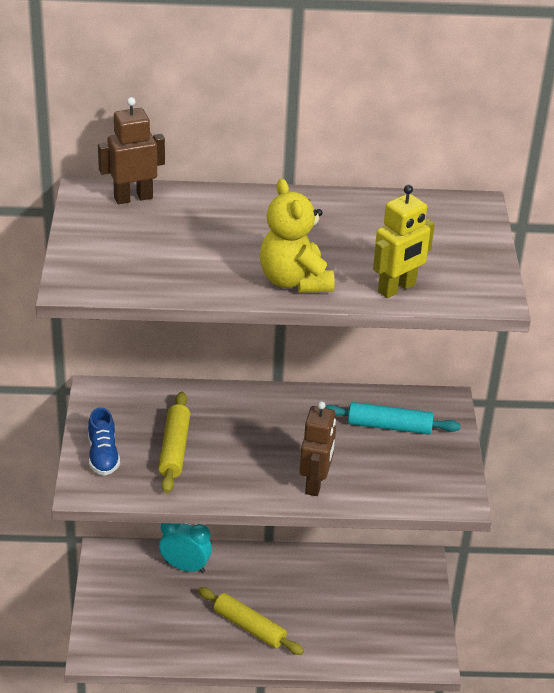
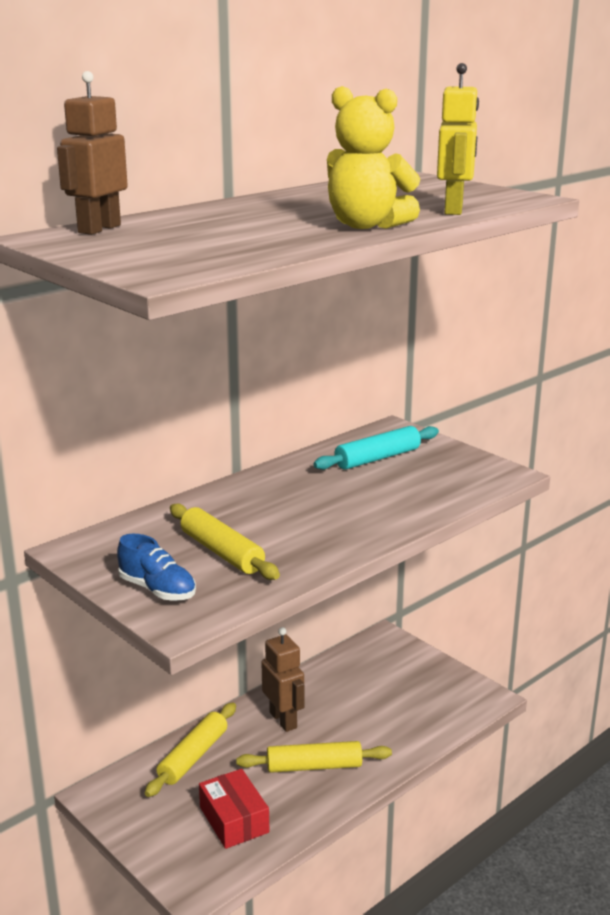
camera: 40 degrees left, 15 degrees down
turquoise clock [159,523,212,573] -> yellow rolling pin [145,702,236,797]
brown robot [299,401,336,496] -> brown robot moved to [262,627,304,732]
none -> red box [199,769,269,849]

